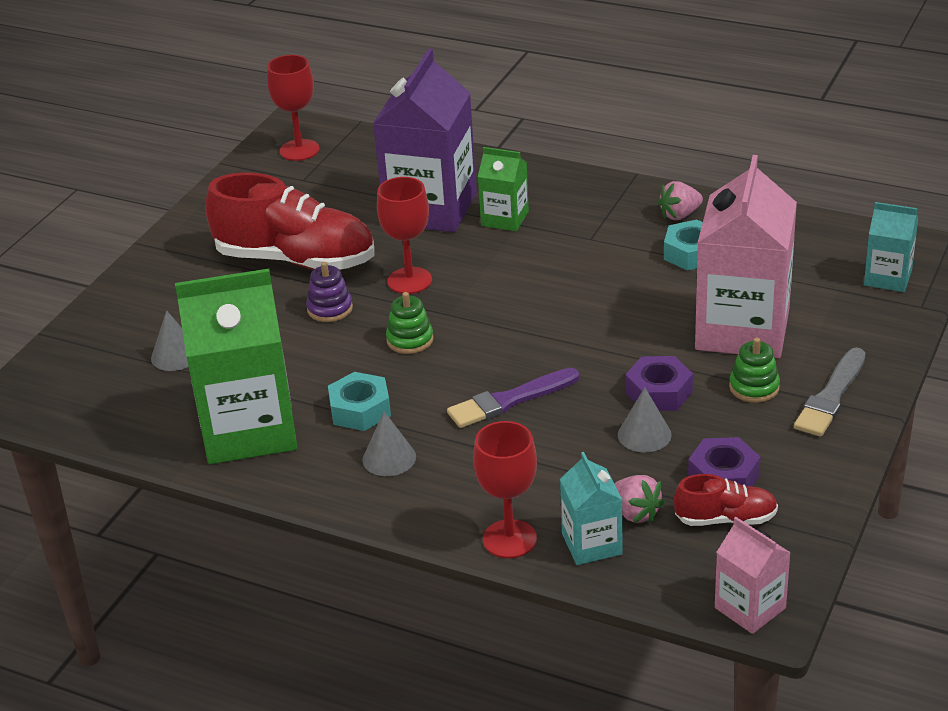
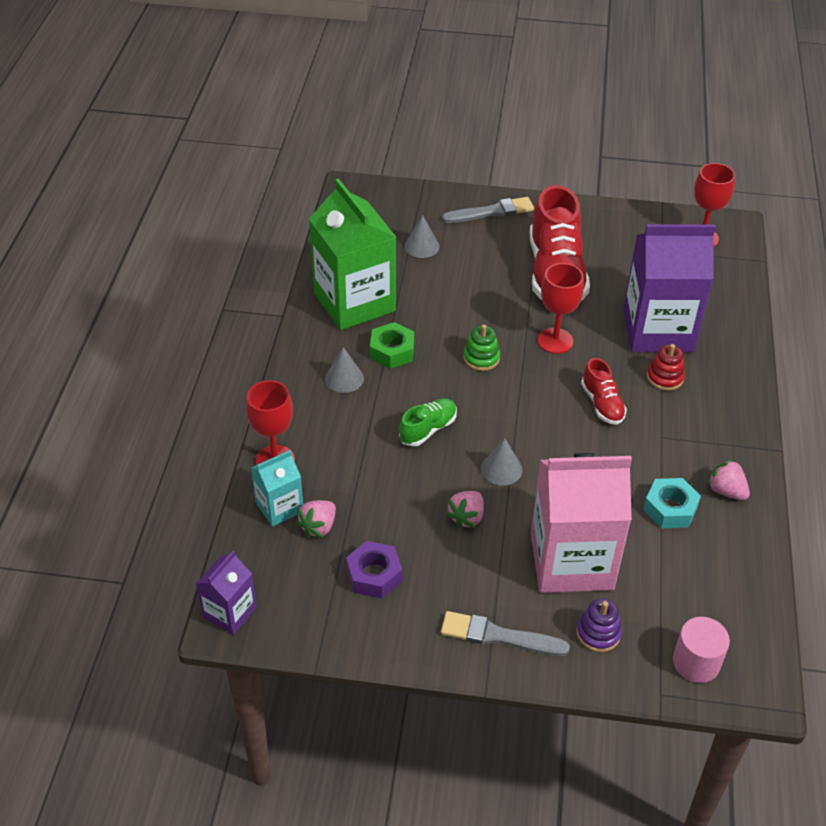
camera: 70 degrees right, 10 degrees up
purple stacking toy [306,262,353,322] -> purple stacking toy moved to [576,598,622,652]
turquoise nut [328,372,391,431] -> green nut [370,322,414,369]
purple brush [447,368,580,428] -> green shoe [399,398,457,446]
green carton [478,147,529,231] -> red stacking toy [647,344,685,391]
grey cone [618,387,672,452] -> grey cone moved to [481,438,522,486]
purple nut [625,356,693,411] -> pink strawberry [446,491,484,528]
red shoe [674,474,778,526] -> red shoe moved to [581,358,627,425]
pink carton [715,517,791,634] -> purple carton [196,551,257,635]
green stacking toy [729,338,780,403] -> none
turquoise carton [864,202,918,292] -> pink cylinder [673,617,730,683]
none -> grey brush [442,197,534,223]

